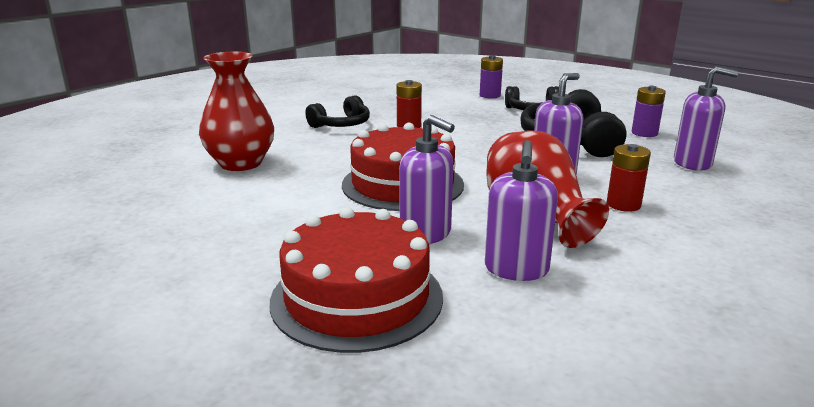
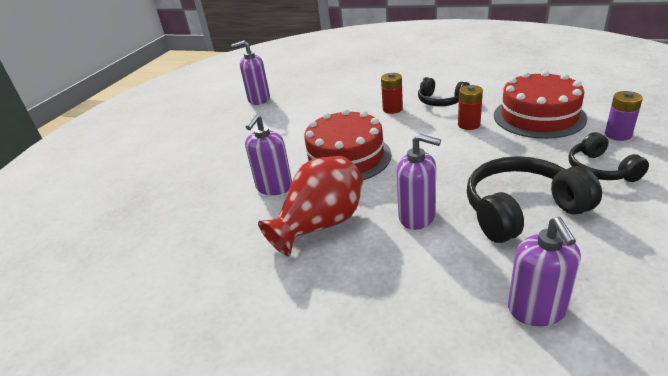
camera: 75 degrees right, 10 degrees up
red vase [199,52,274,171] -> none
red cake [270,207,443,353] -> red cake moved to [494,70,587,139]
purple soap dispenser [485,140,558,281] -> purple soap dispenser moved to [231,40,270,105]
red battery [607,144,651,212] -> red battery moved to [381,73,403,114]
purple battery [632,86,666,137] -> none

